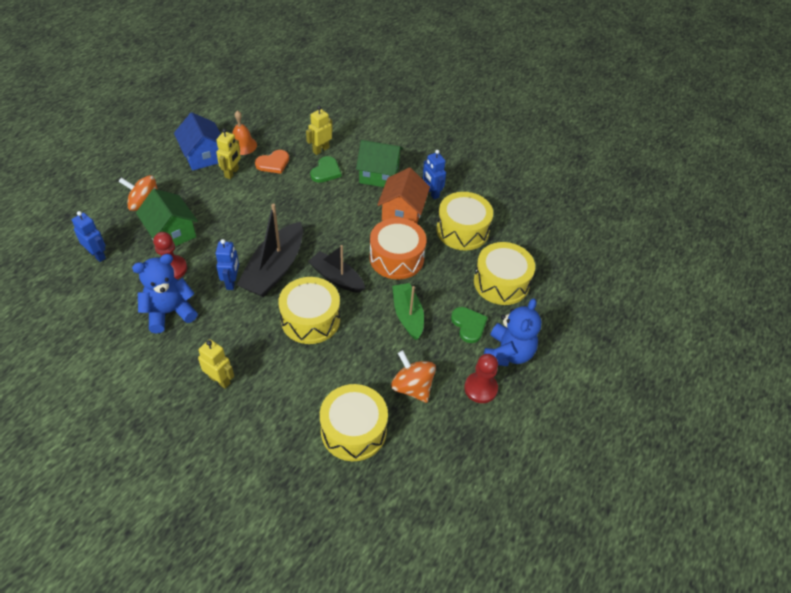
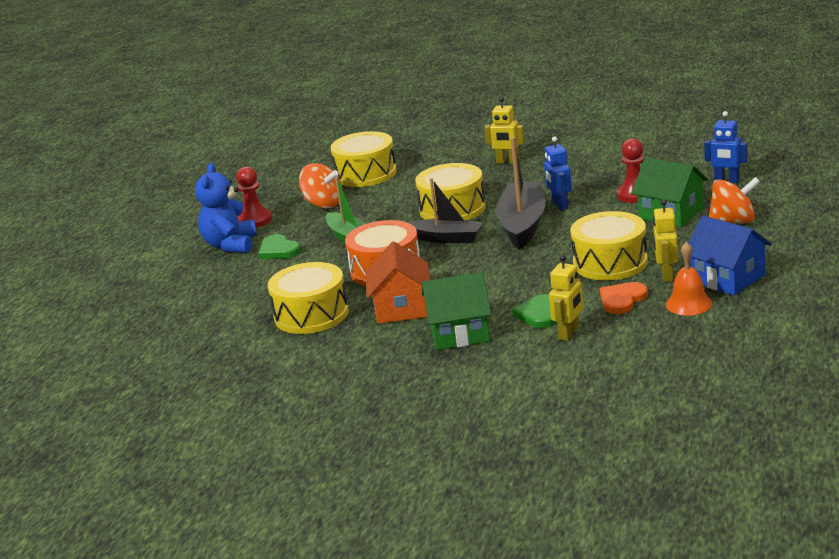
camera: 170 degrees right, 25 degrees down
blue teddy bear [132,254,198,334] -> none
blue robot [423,150,446,199] -> none
yellow drum [474,242,535,305] -> yellow drum moved to [570,211,648,280]

